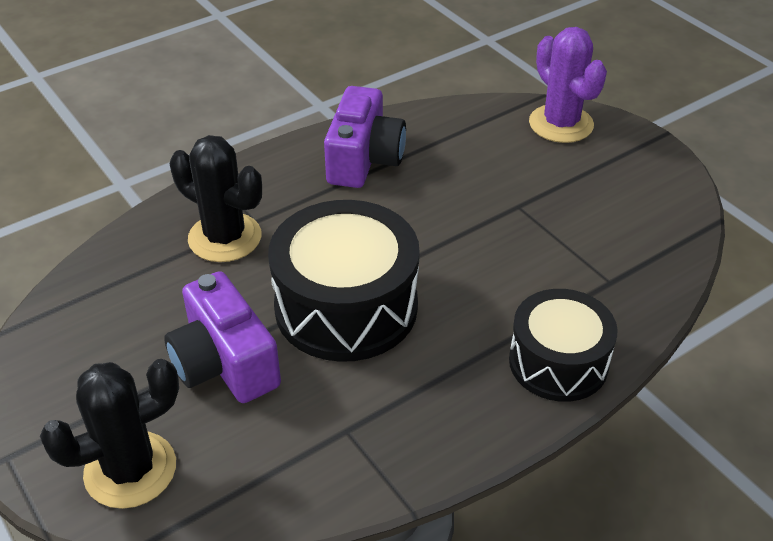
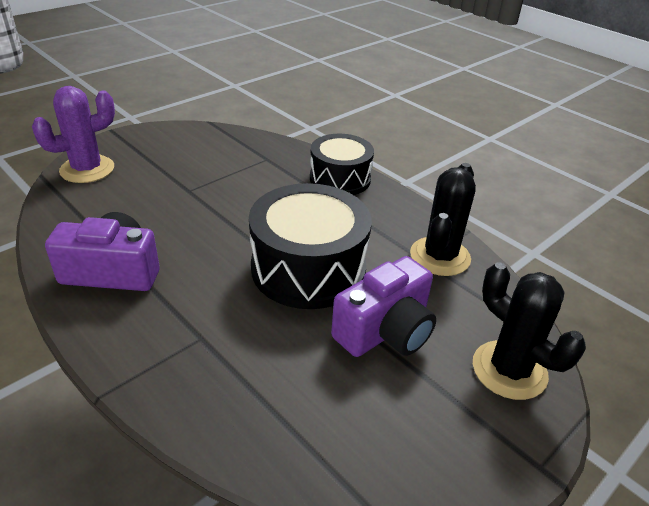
camera: 100 degrees left, 5 degrees down
black cactus [170,135,262,262] -> black cactus moved to [410,163,476,276]

